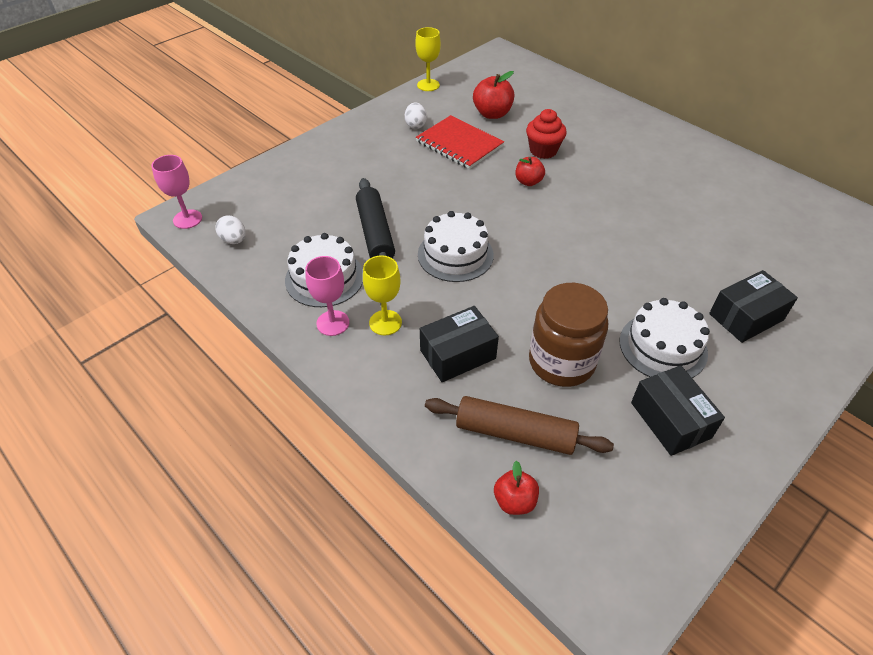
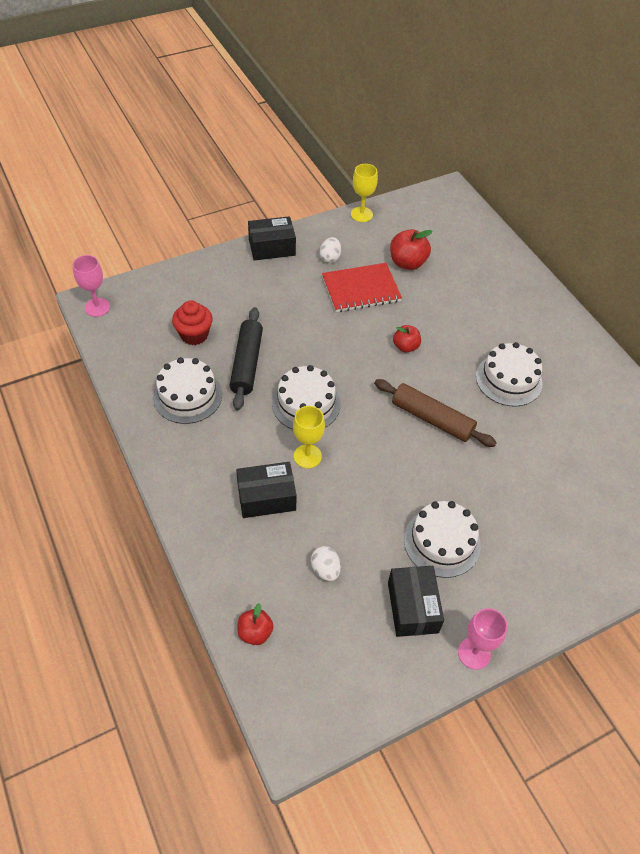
camera: 15 degrees right, 5 degrees up
white egg [215,215,246,244] -> white egg moved to [311,546,341,581]
pink goblet [305,256,349,336] -> pink goblet moved to [458,608,508,670]
yellow goblet [363,255,402,335] -> yellow goblet moved to [293,406,325,468]
red notebook [416,115,504,169] -> red notebook turned 75 degrees counterclockwise [322,263,402,312]
brown rolling pin [425,396,614,455] -> brown rolling pin moved to [374,379,497,447]
red cupcake [526,109,567,159] -> red cupcake moved to [172,301,213,345]
brown jar [529,283,608,387] -> none
black box [709,270,798,343] -> black box moved to [248,216,296,261]
none -> white cake [476,342,543,407]

